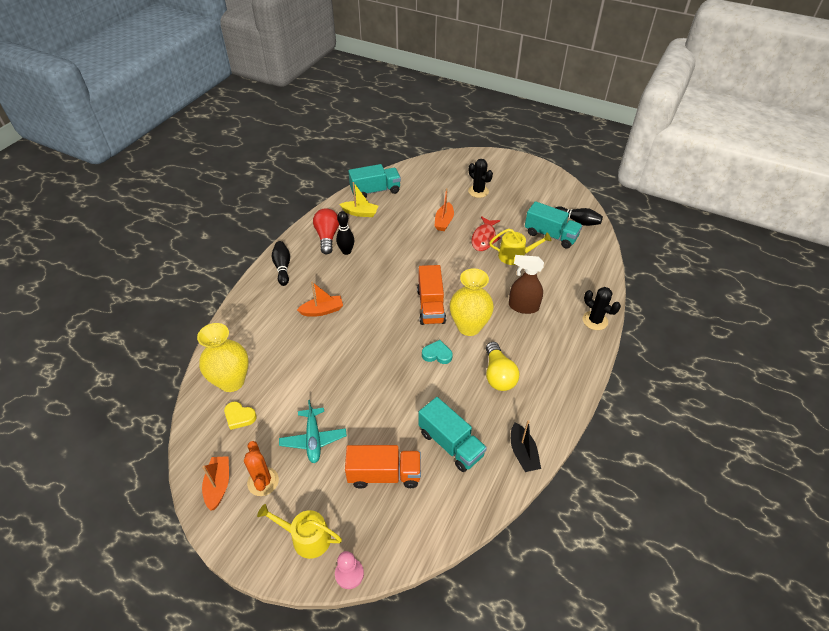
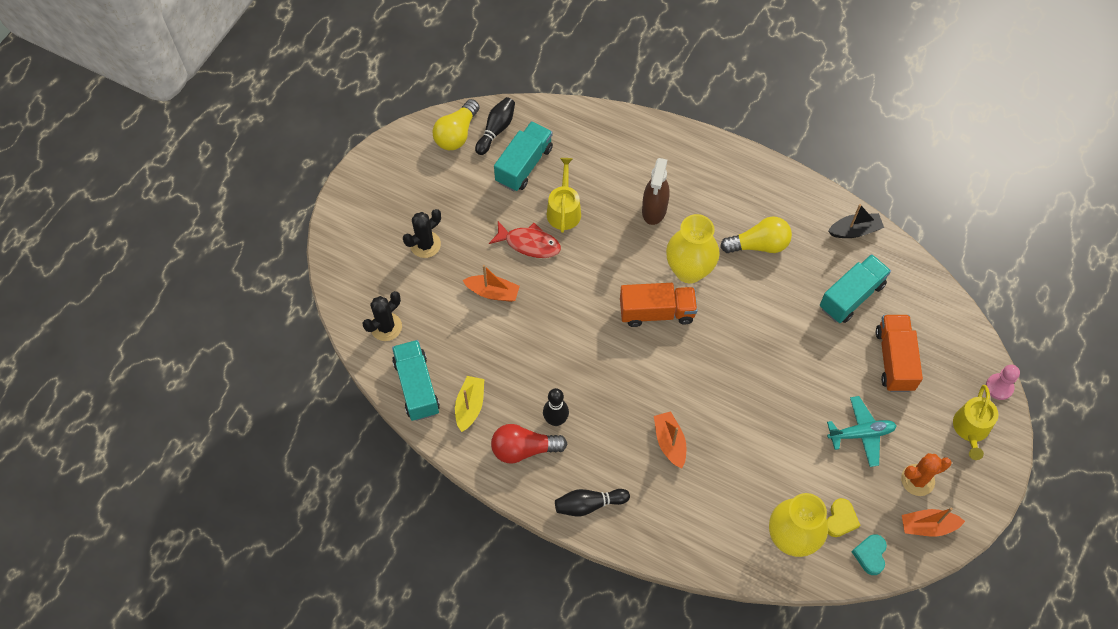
camera: 90 degrees left, 15 degrees up
turquoise heart [422,340,453,364] -> turquoise heart moved to [852,534,887,575]
black cactus [583,287,621,330] -> black cactus moved to [363,291,402,341]
none -> yellow light bulb [432,99,480,150]

